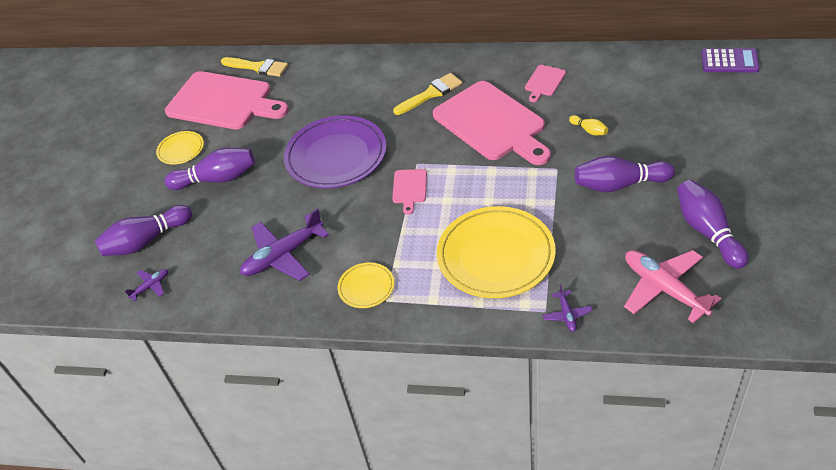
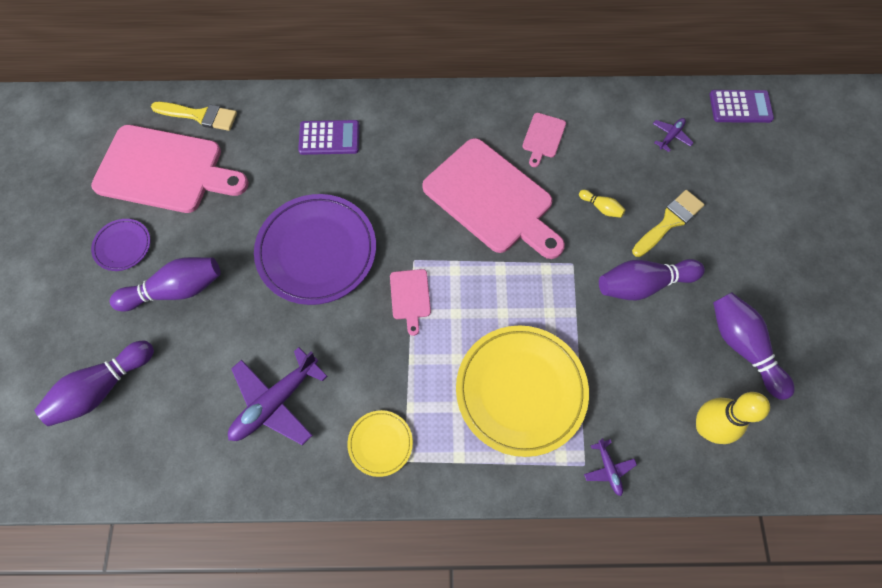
camera: 15 degrees left, 20 degrees up
purple plane [125,269,168,301] -> purple plane moved to [653,118,694,152]
yellow plate [156,131,204,165] -> purple plate [91,219,150,271]
yellow brush [393,73,462,115] -> yellow brush moved to [632,190,705,257]
pink plane [624,250,721,323] -> yellow bowling pin [696,392,770,444]
none -> purple calculator [298,120,359,155]

